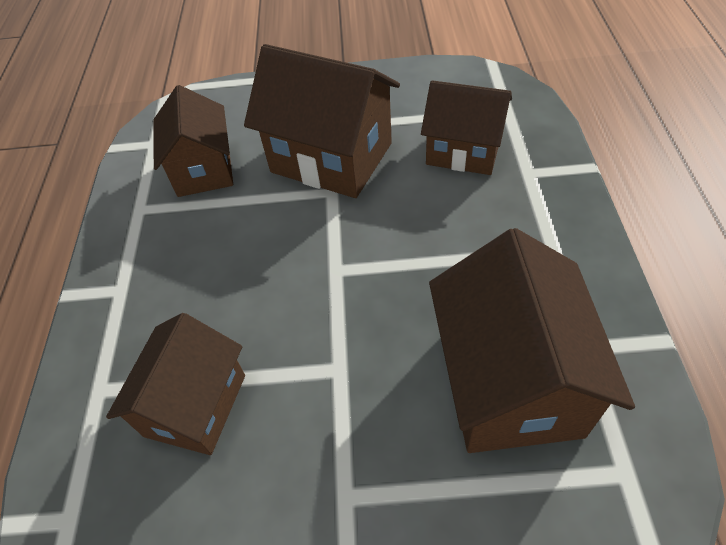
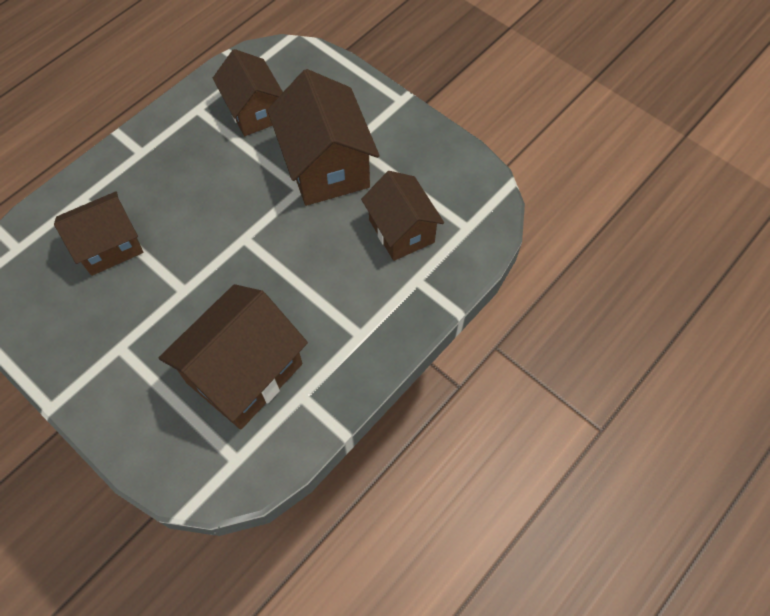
camera: 40 degrees right, 10 degrees up
brown house [153,85,233,197] -> brown house turned 60 degrees counterclockwise [213,49,283,136]

